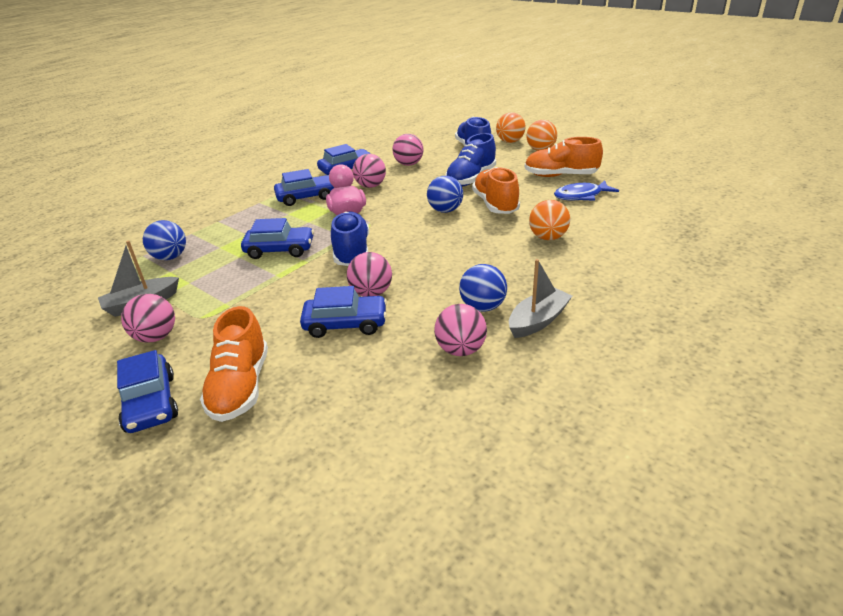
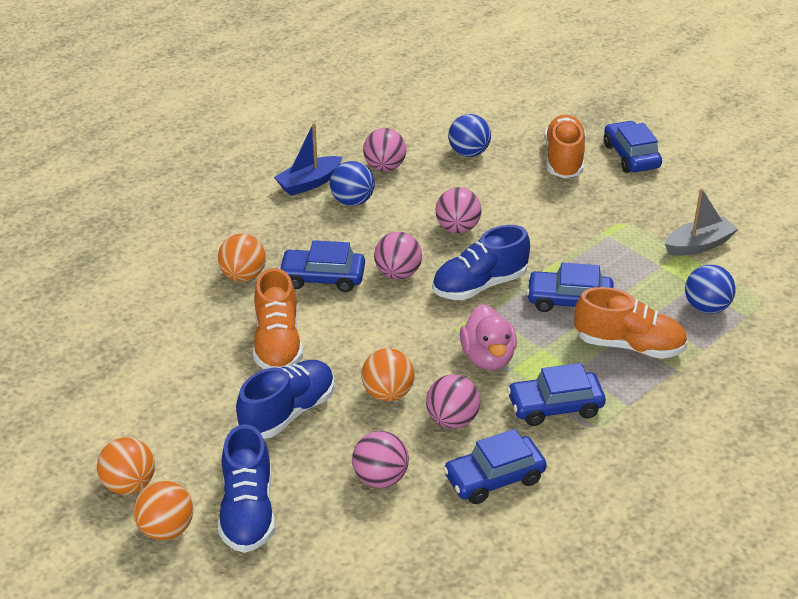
camera: 175 degrees left, 5 degrees up
pink ball [121,294,175,342] -> pink ball moved to [374,232,422,279]
blue car [300,286,387,338] -> blue car moved to [279,240,365,292]
blue shoe [331,212,369,266] -> blue shoe turned 60 degrees clockwise [432,225,530,300]
blue ball [427,176,463,213] -> blue ball moved to [448,114,491,157]
grey boat [509,259,572,338] -> blue boat [274,122,342,196]
orange shoe [525,137,603,177] -> orange shoe moved to [574,287,688,359]
blue fish [554,180,619,201] -> none
none -> orange ball [362,348,414,401]

